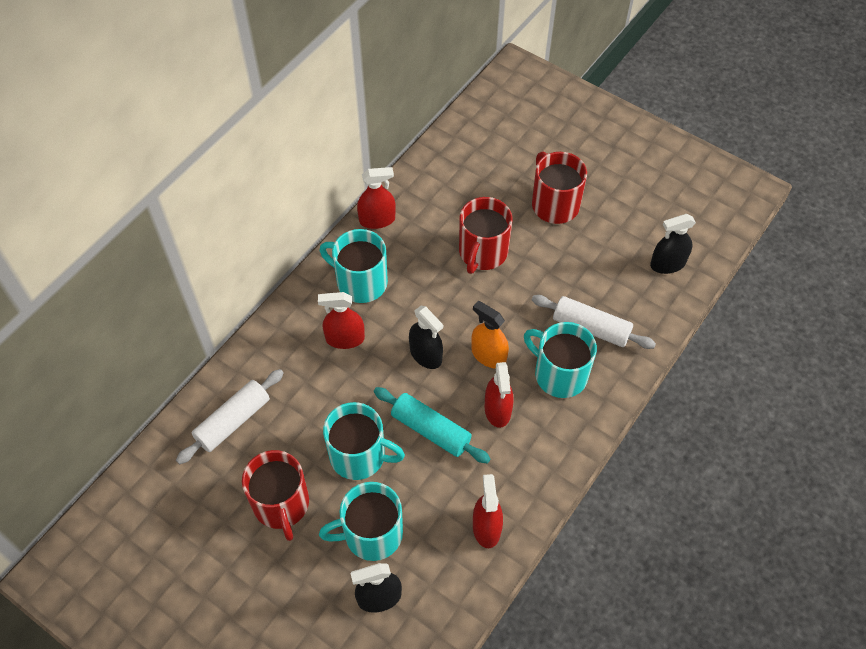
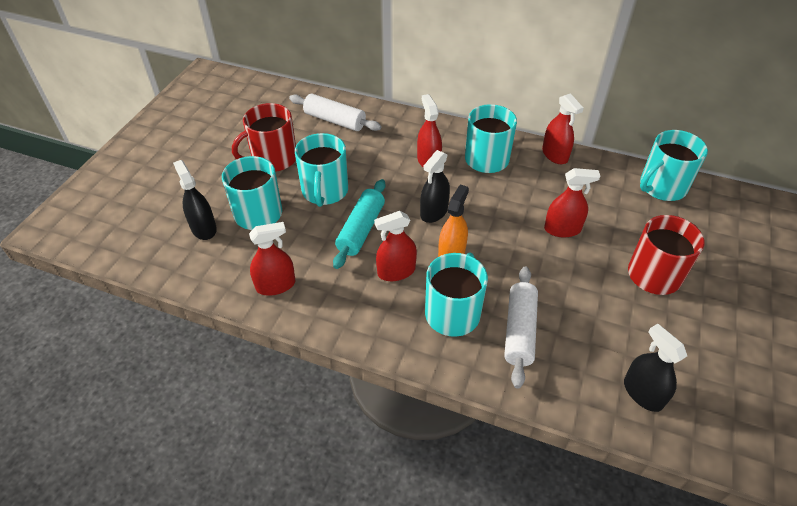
camera: 75 degrees right, 10 degrees down
red mug [459,197,512,274] -> red spray bottle [544,168,600,238]
none -> turquoise mug [640,130,708,201]

